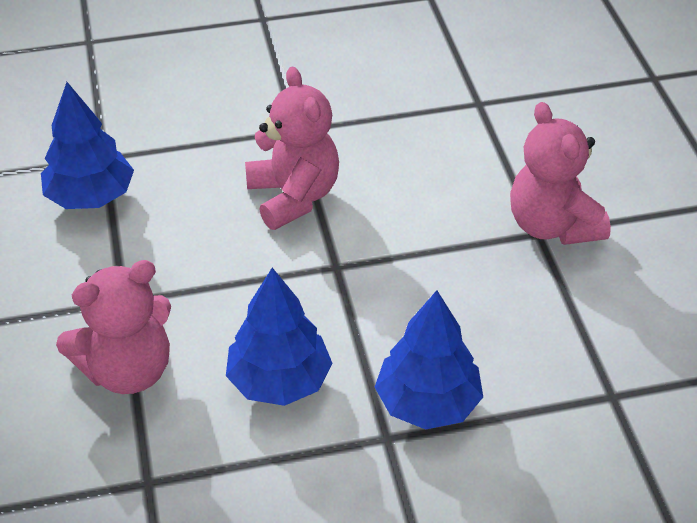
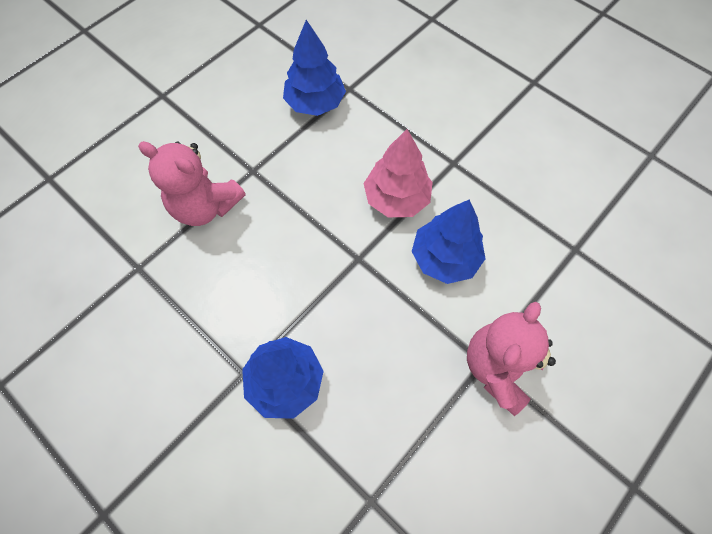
camera: 55 degrees right, 20 degrees up
blue tree [226,268,333,406] -> blue tree moved to [412,199,486,284]
pink teddy bear [245,66,339,230] -> pink tree [363,129,433,217]

